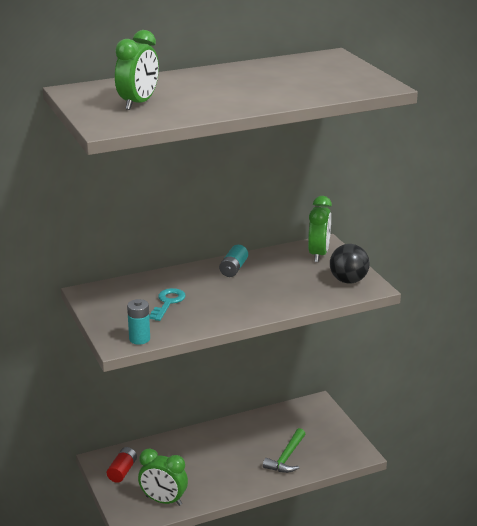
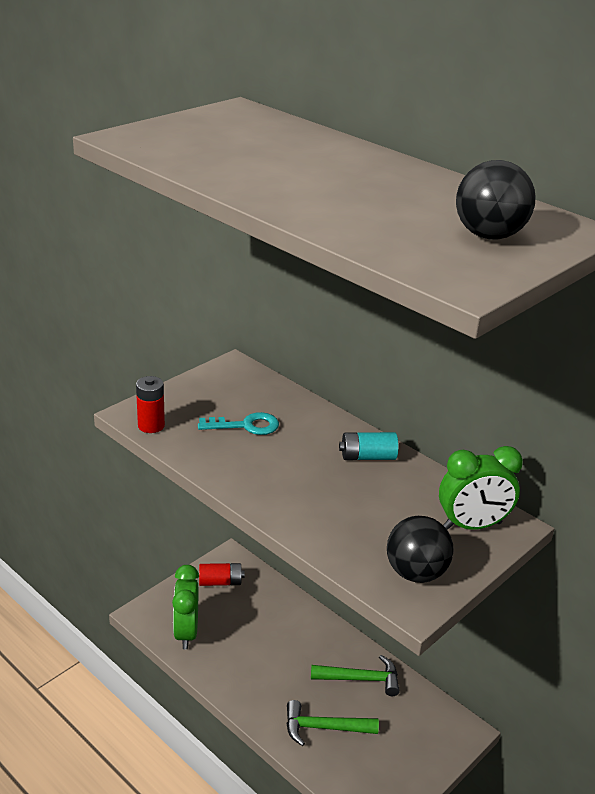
camera: 65 degrees right, 5 degrees up
green clock [115,30,159,110] -> none
turquoise battery [127,299,150,345] -> red battery [136,376,165,433]
none -> green hammer [311,655,400,696]
none -> black ball [456,160,536,239]

